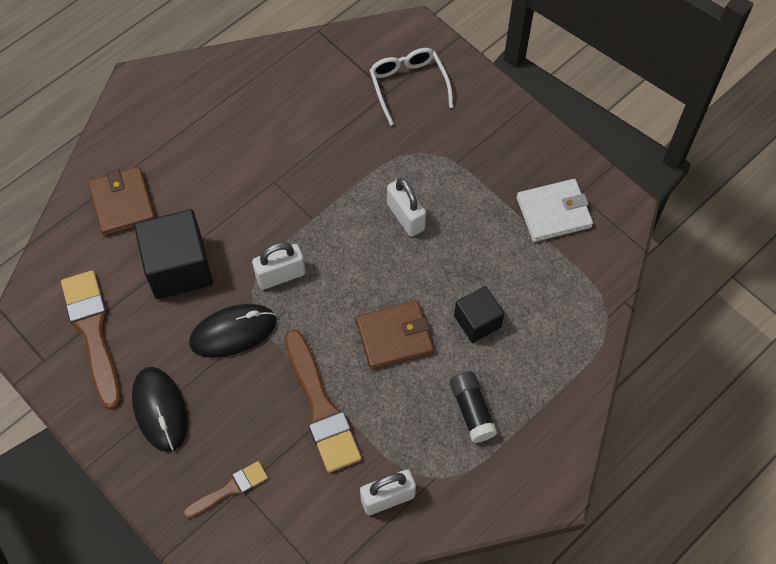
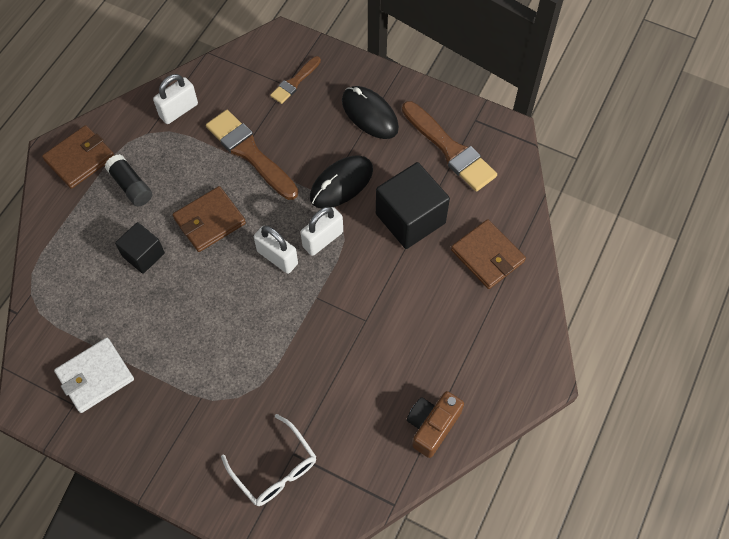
camera: 160 degrees right, 0 degrees up
white padlock [387,178,426,237] -> white padlock moved to [254,226,298,274]
none -> brown wallet [42,125,114,189]
none -> brown camera [407,391,464,458]

